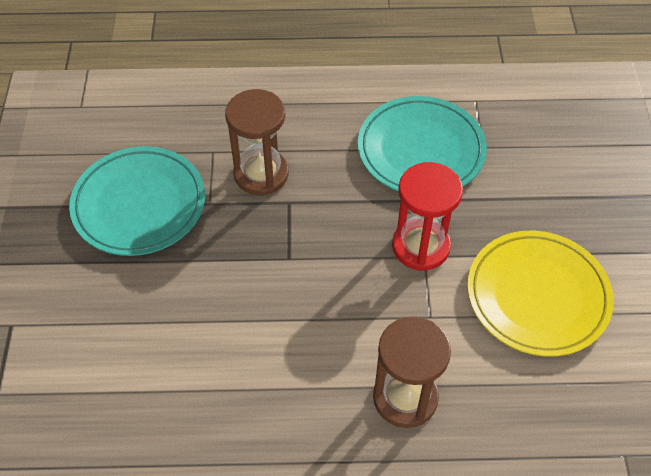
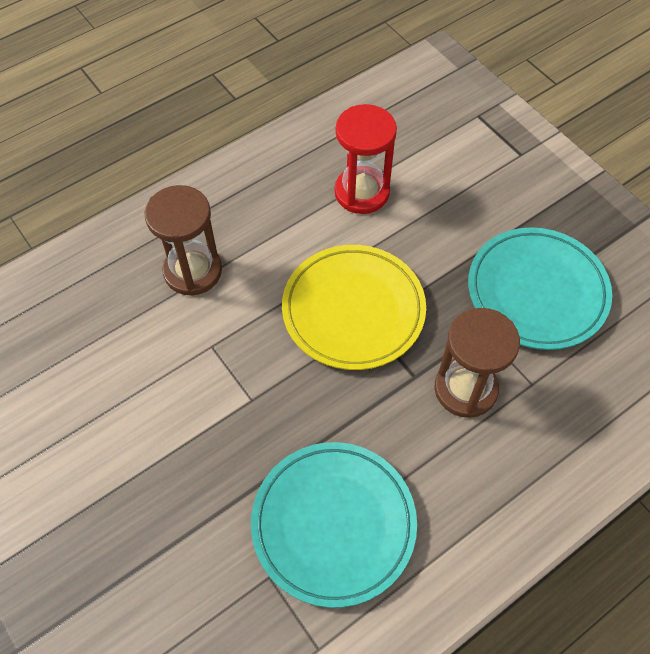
camera: 145 degrees right, 5 degrees up
red hourglass [392,162,463,271] -> red hourglass moved to [335,104,397,214]
yellow plate [467,231,614,357] -> yellow plate moved to [282,245,426,370]

